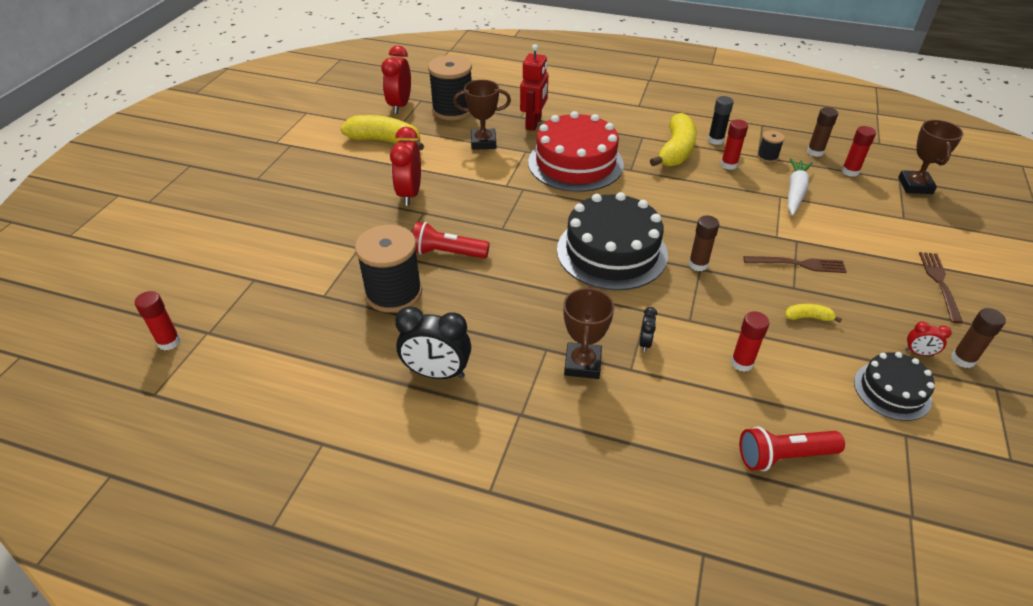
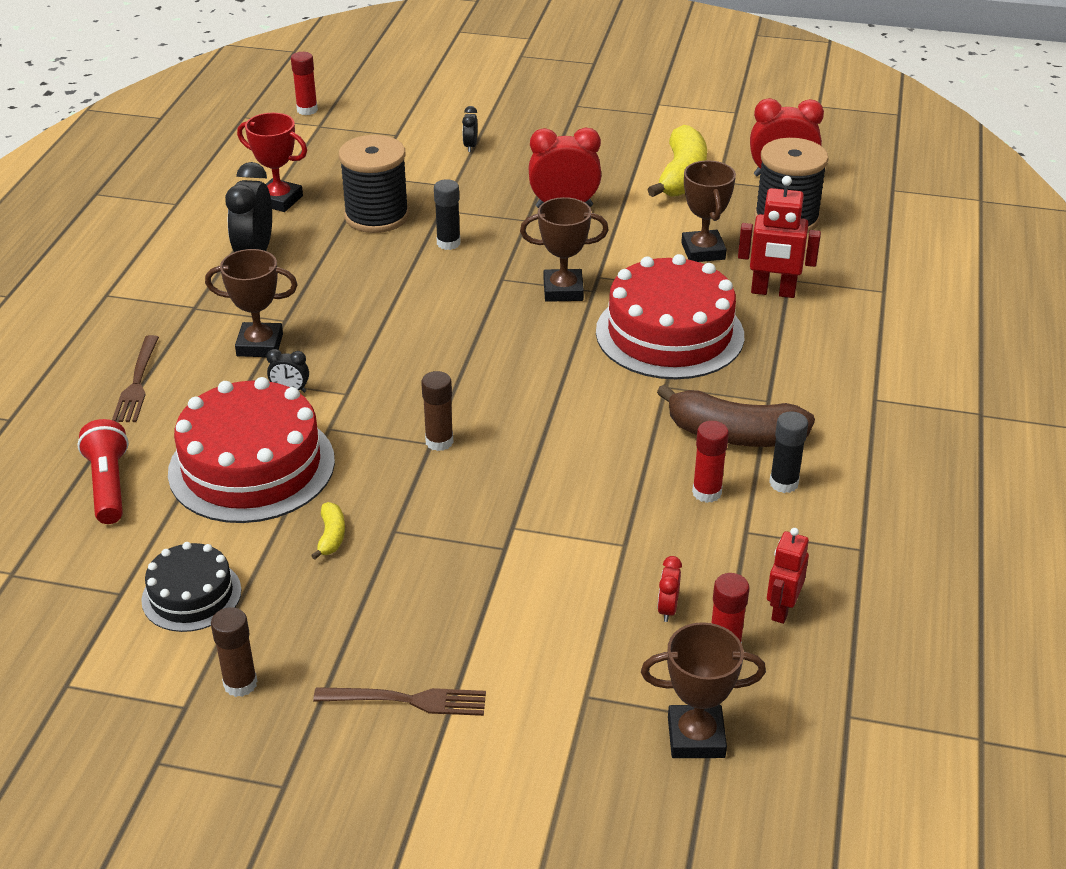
camera: 85 degrees right, 5 degrees down
red flashlight [412,222,490,258] -> black glue stick [434,179,460,250]
black cake [557,192,668,290] -> none
yellow banana [650,113,697,167] -> brown banana [657,384,815,447]
red glue stick [731,311,770,372] -> red cake [168,377,335,523]
brown fork [743,256,847,273] -> brown fork moved to [112,335,159,422]
black spool [757,130,785,163] -> none
white carrot [788,158,813,216] -> none
brown glue stick [807,107,838,157] -> red robot [767,528,809,624]
red clock [905,322,952,356] -> red clock moved to [658,556,682,622]
none -> red trophy [237,113,307,212]
none -> black clock [462,106,477,152]
none -> brown trophy [520,197,608,302]

